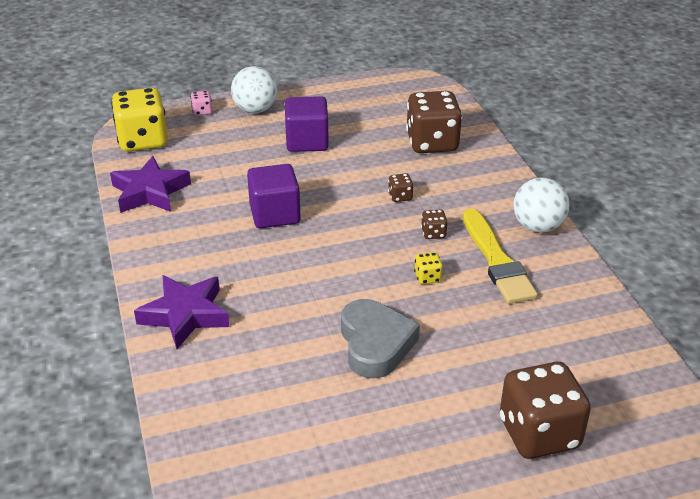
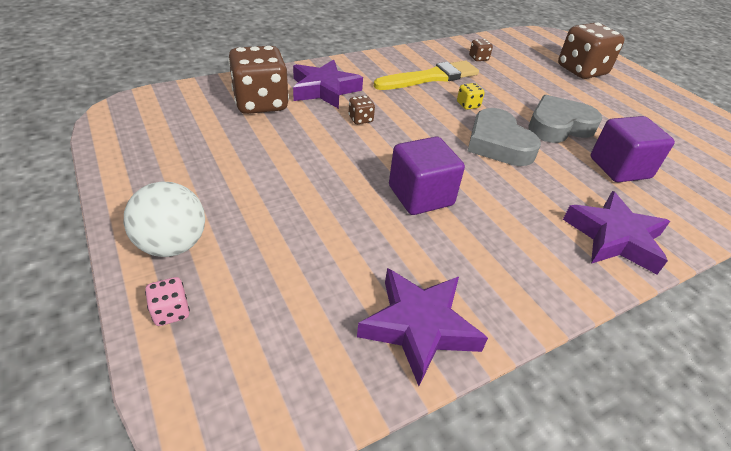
camera: 105 degrees left, 5 degrees up
yellow dice [111,88,168,152] -> none
purple cube [285,96,329,152] -> purple cube moved to [590,116,675,182]
brown dice [421,210,447,239] -> brown dice moved to [469,39,493,61]
white ball [513,178,570,233] -> none
none -> purple star [293,60,363,109]
none -> grey heart [468,108,541,166]

